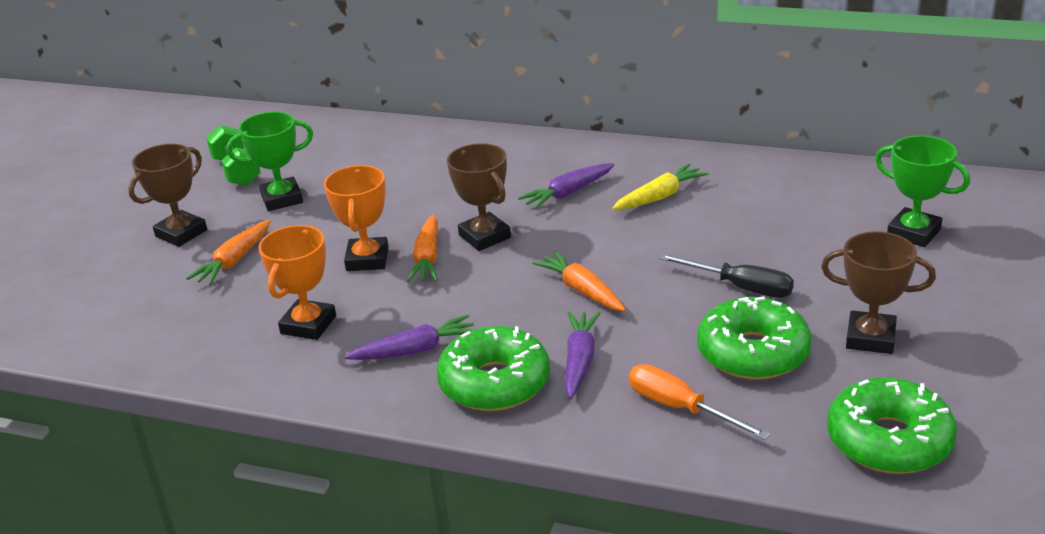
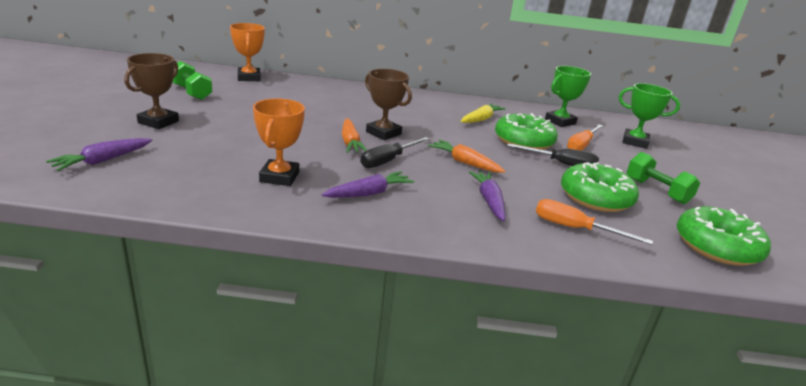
camera: 20 degrees left, 5 degrees down
orange carrot [186,220,271,285] -> none
green trophy [226,112,313,211] -> green trophy moved to [545,66,591,127]
orange trophy [324,165,389,271] -> orange trophy moved to [230,23,265,81]
green donut [437,326,550,411] -> green donut moved to [495,113,558,150]
purple carrot [518,163,614,210] -> purple carrot moved to [46,138,152,171]
brown trophy [821,231,936,354] -> green dumbbell [627,152,700,204]
none -> black screwdriver [360,137,430,168]
none -> orange screwdriver [567,125,603,151]

